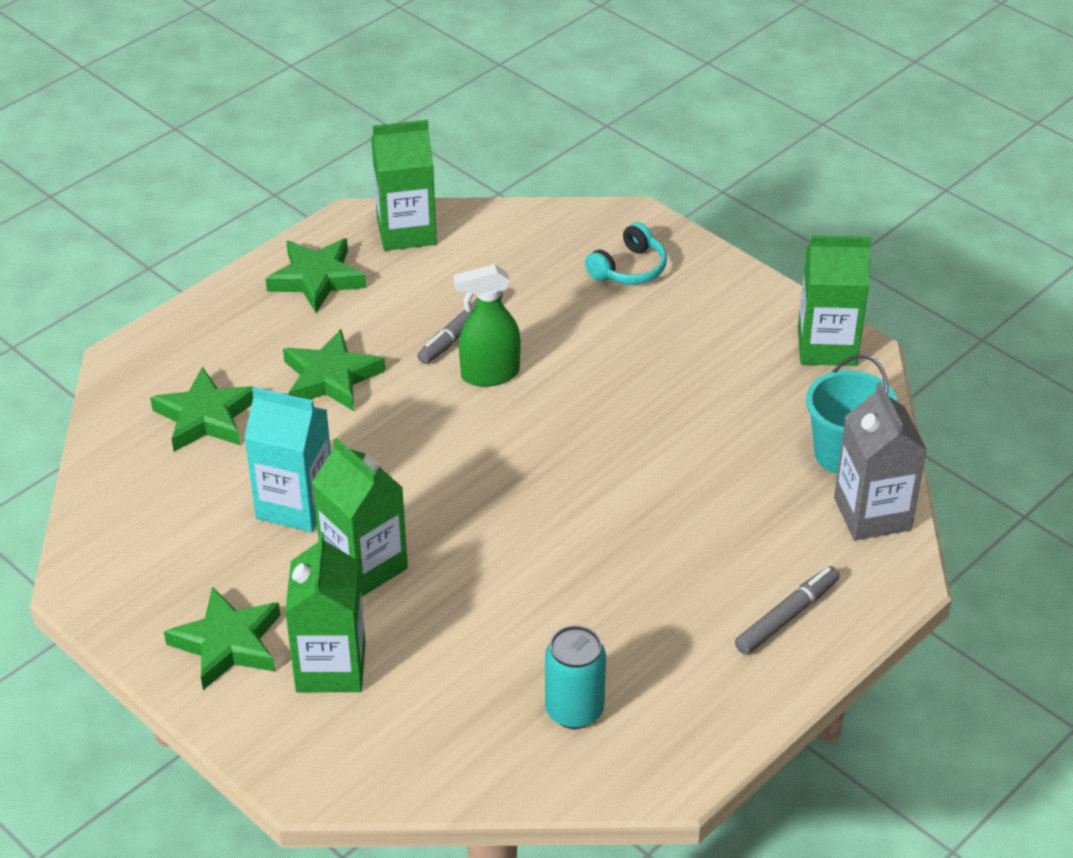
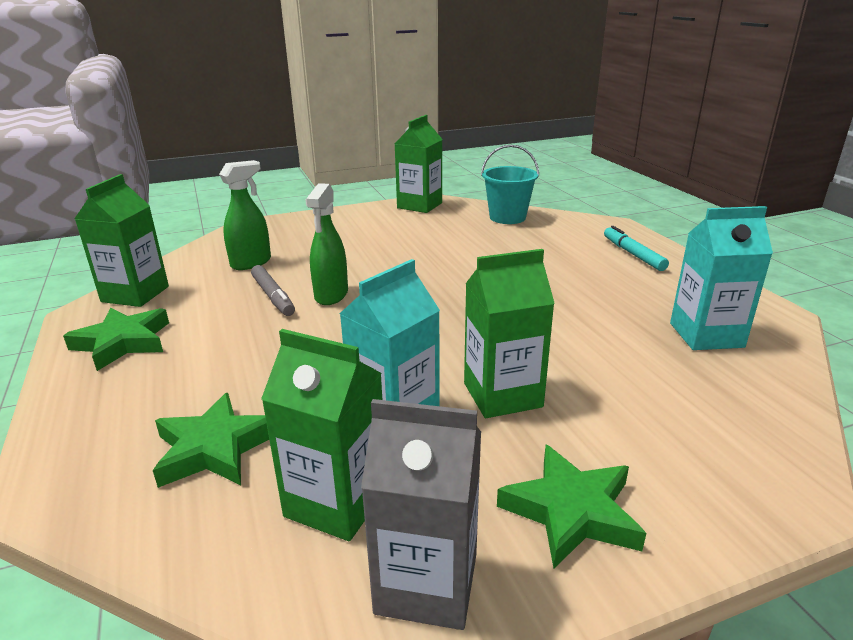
camera: 65 degrees left, 15 degrees down
green star [283,329,385,411] -> none
green carton [285,532,366,692] -> green carton moved to [261,329,382,541]
turquoise can [545,625,606,729] -> turquoise carton [670,206,773,350]
turquoise headphones [585,222,667,285] -> none
grey marker [735,566,840,655] -> turquoise marker [604,226,669,271]
grey carton [834,382,927,540] -> grey carton moved to [361,399,481,630]
none -> green spray bottle [219,160,271,270]

